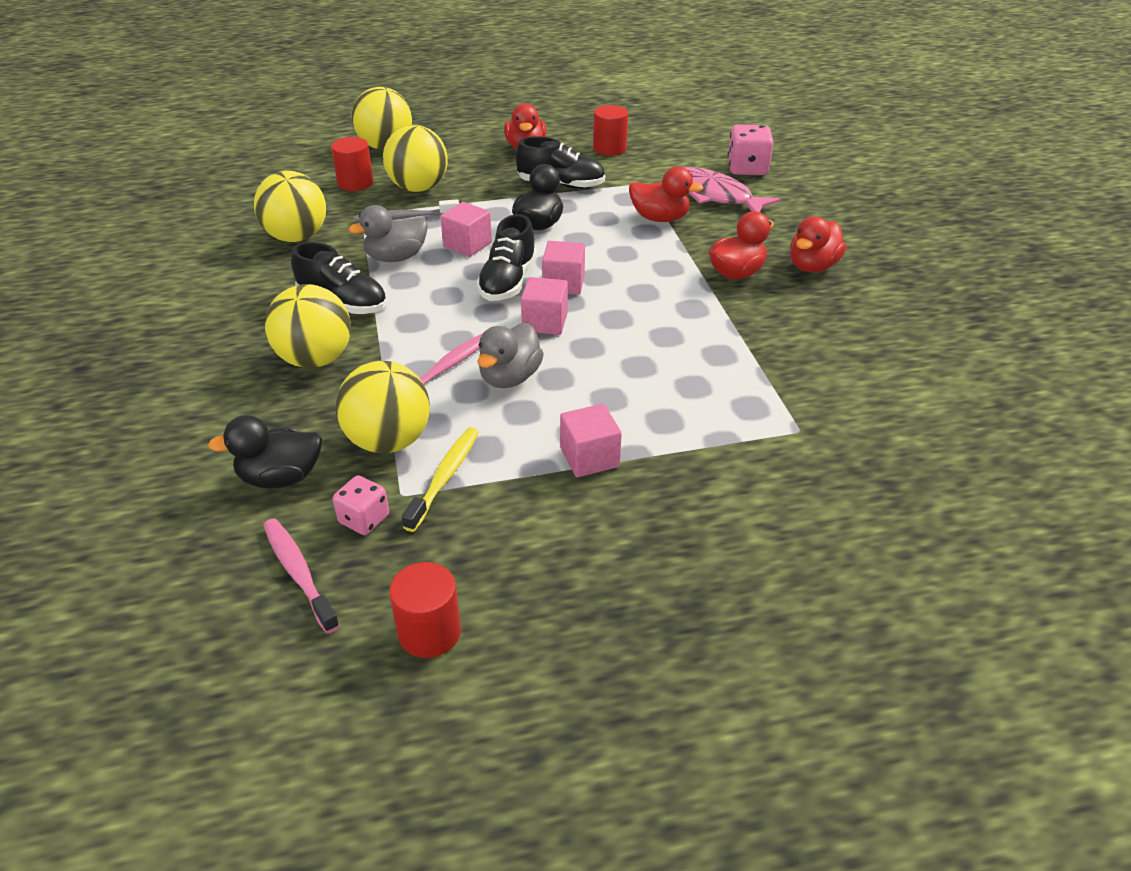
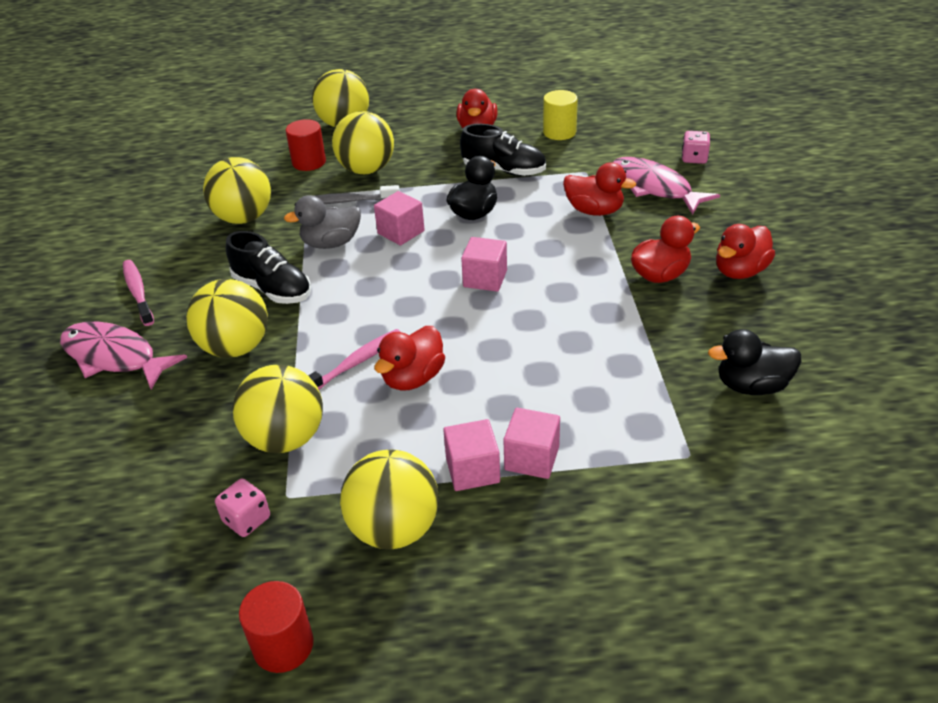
camera: 10 degrees right, 0 degrees up
black duck [208,415,322,489] -> black duck moved to [708,329,801,395]
pink toothbrush [263,518,340,634] -> pink toothbrush moved to [123,260,154,326]
yellow toothbrush [402,427,479,532] -> none
black shoe [476,214,537,301] -> none
grey duck [477,323,544,388] -> red duck [374,326,445,391]
pink cube [521,277,568,335] -> pink cube moved to [503,408,560,479]
red cylinder [593,105,628,156] -> yellow cylinder [543,90,578,140]
pink dice [727,124,773,175] -> pink dice [682,131,710,164], size x0.64
none -> pink fish [60,322,187,390]
none -> yellow ball [340,450,439,549]

